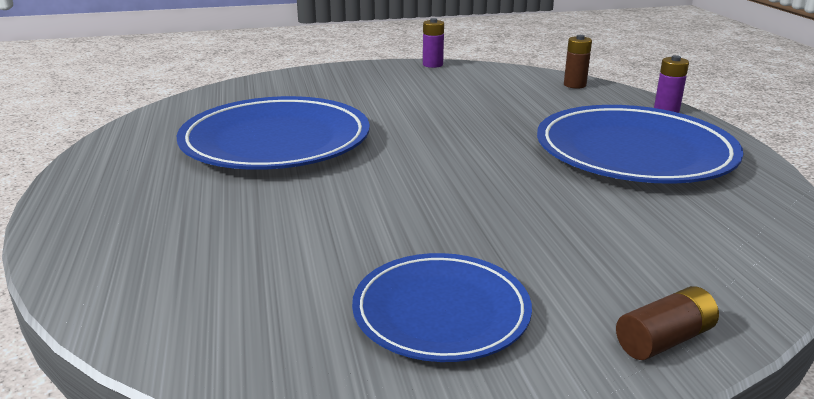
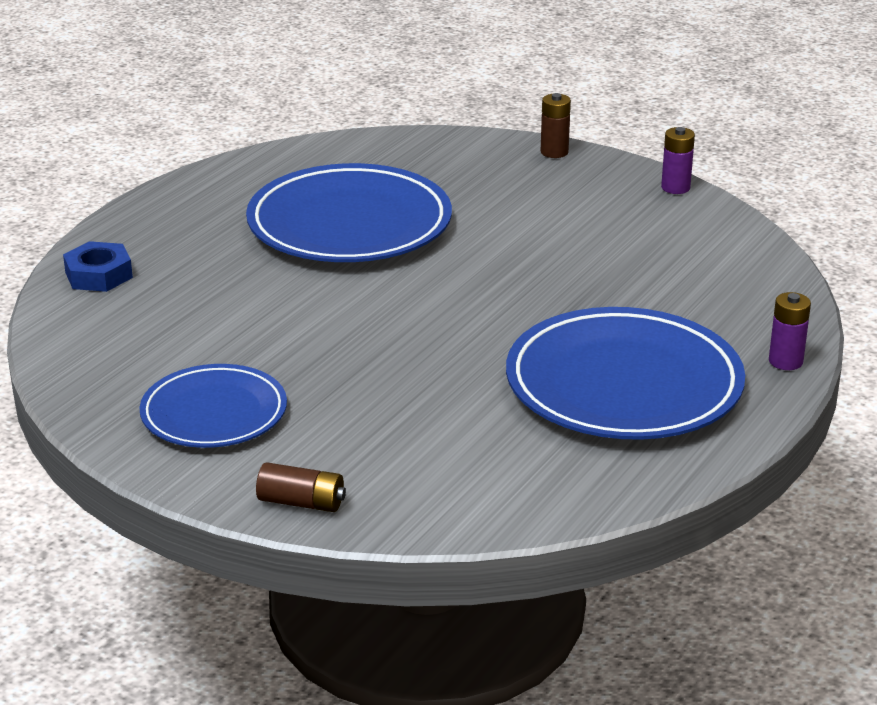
camera: 45 degrees right, 5 degrees up
brown battery [564,35,592,89] -> brown battery moved to [541,93,571,158]
none -> blue nut [63,241,133,292]

